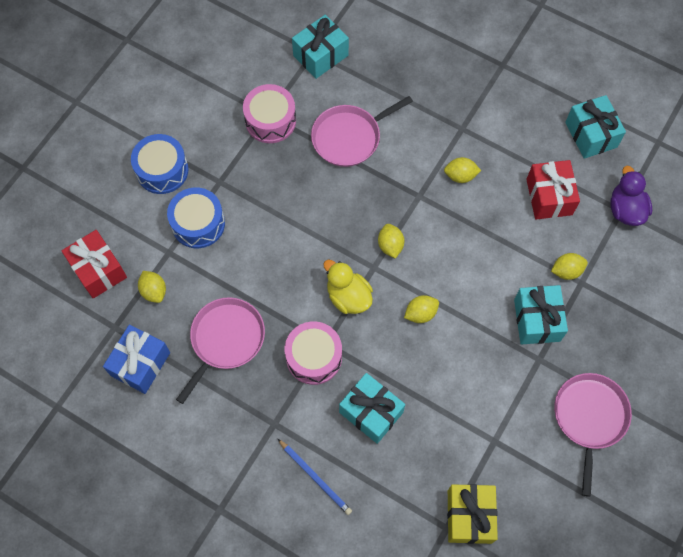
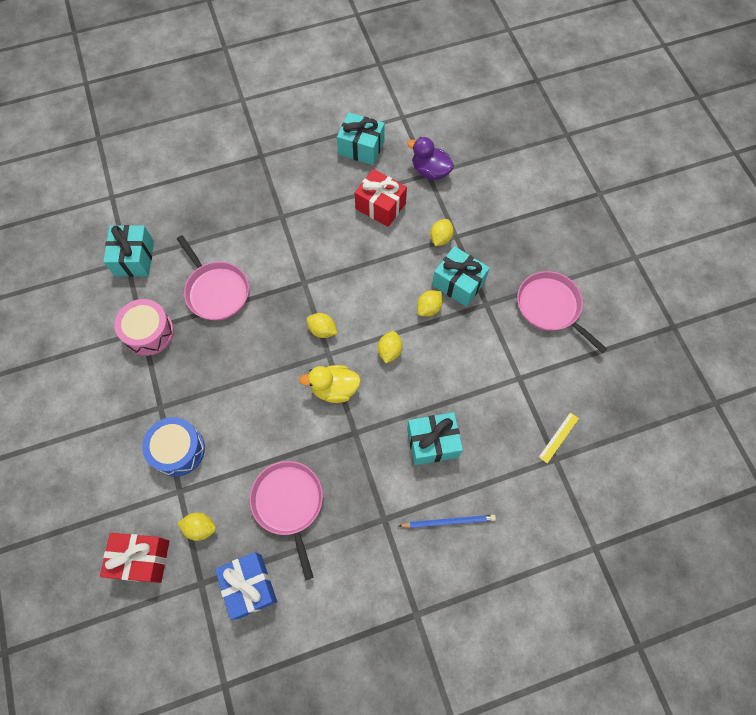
camera: 50 degrees left, 0 degrees up
blue drum [131,134,188,194] -> none
pink drum [285,321,342,385] -> none
pink pan [311,96,413,167] -> pink pan turned 45 degrees counterclockwise [177,235,249,320]
yellow lemon [444,157,481,183] -> yellow lemon moved to [417,290,443,317]
yellow gift [447,484,498,544] -> yellow ruler [539,412,579,463]

